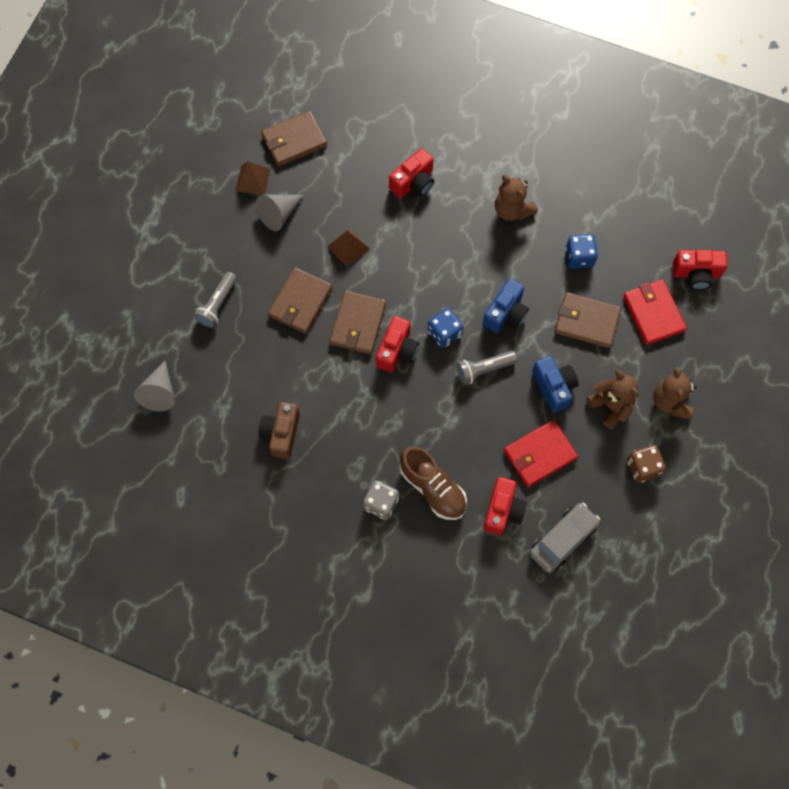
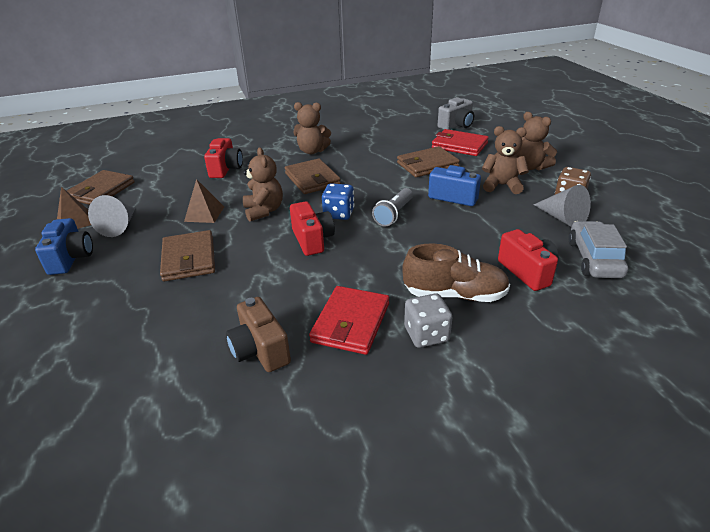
camera: 40 degrees left, 35 degrees down
grey cone [134,361,175,411] -> grey cone moved to [533,185,591,227]
grey flashlight [194,272,237,328] -> none
brown wallet [329,291,386,354] -> brown wallet moved to [285,158,341,194]
blue camera [483,279,529,333] -> blue camera moved to [35,218,93,275]
red wallet [504,420,578,487] -> red wallet moved to [309,286,389,355]
blue dice [566,234,598,269] -> none
red camera [673,250,728,290] -> grey camera [437,97,474,130]
none -> brown teddy bear [243,147,283,221]

